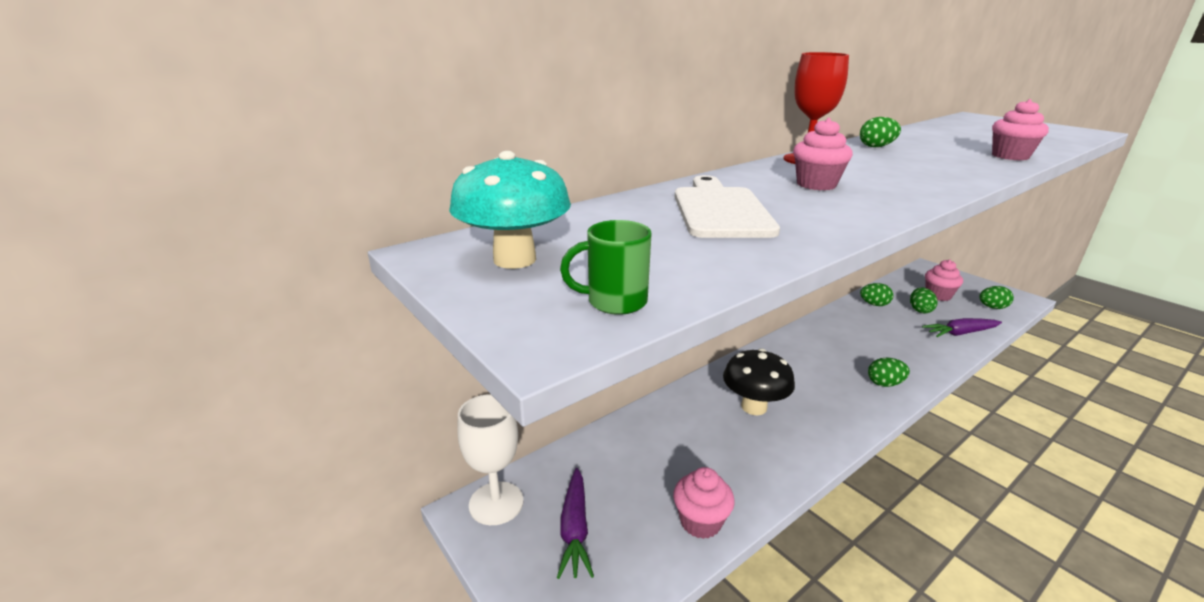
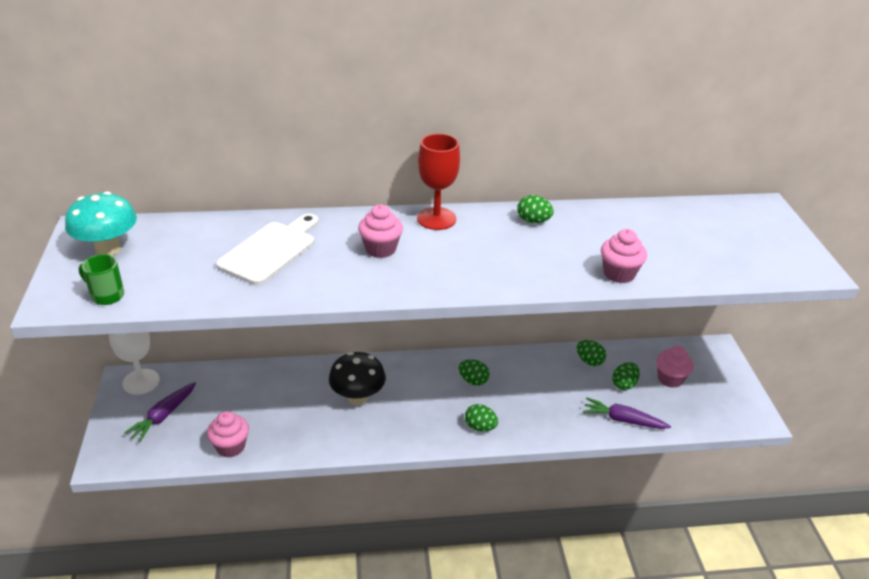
camera: 30 degrees right, 10 degrees up
green egg [979,286,1014,309] -> green egg moved to [459,359,490,386]

